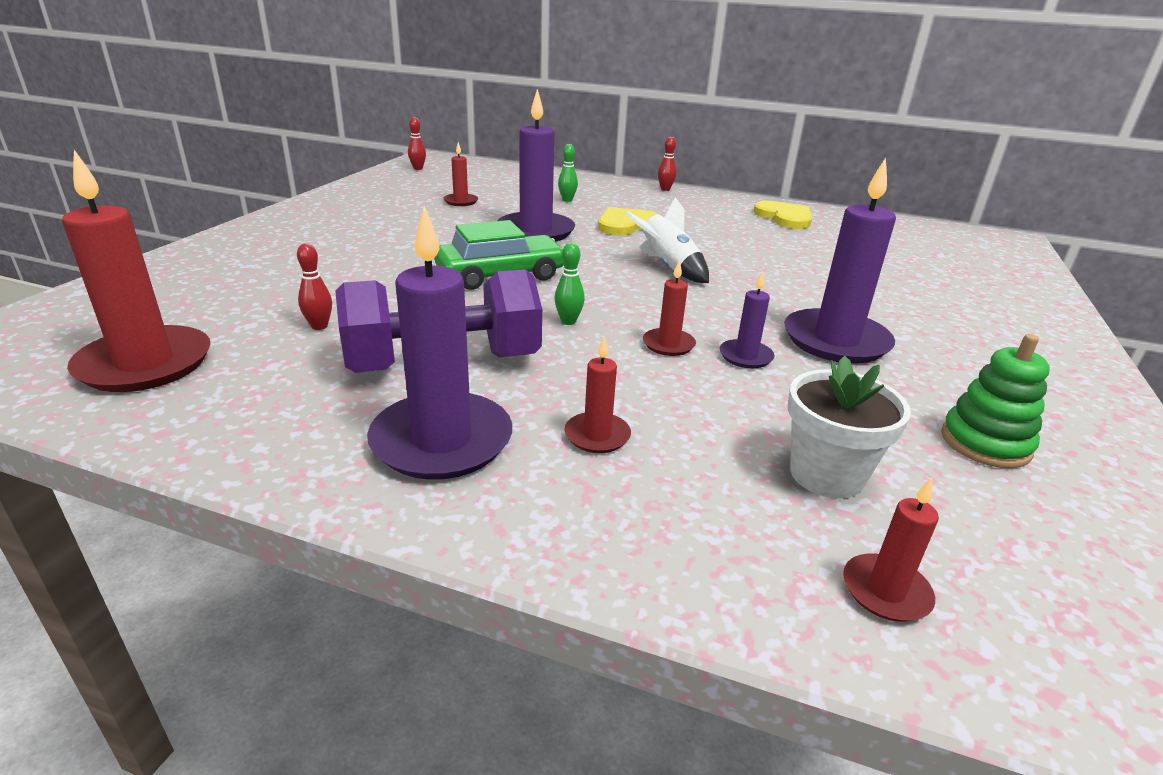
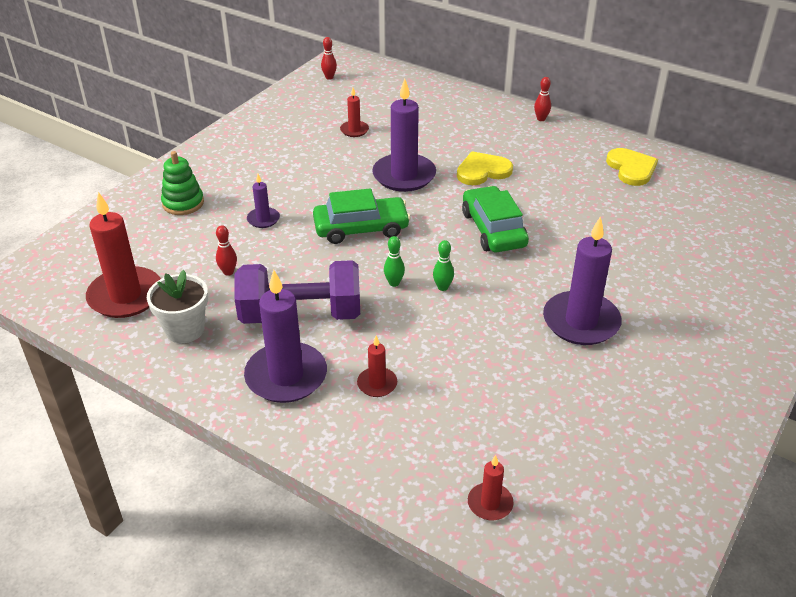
camera: 15 degrees right, 10 degrees up
green bowling pin [558,144,578,202] -> green bowling pin moved to [433,240,454,291]
white rocket [625,197,709,283] -> green car [462,186,529,253]
red candle [643,260,696,356] -> none
purple candle [719,271,775,368] -> purple candle moved to [247,174,280,228]
white flower pot [788,356,911,499] -> white flower pot moved to [147,270,208,343]
green stacking toy [941,334,1050,468] -> green stacking toy moved to [161,151,204,215]

